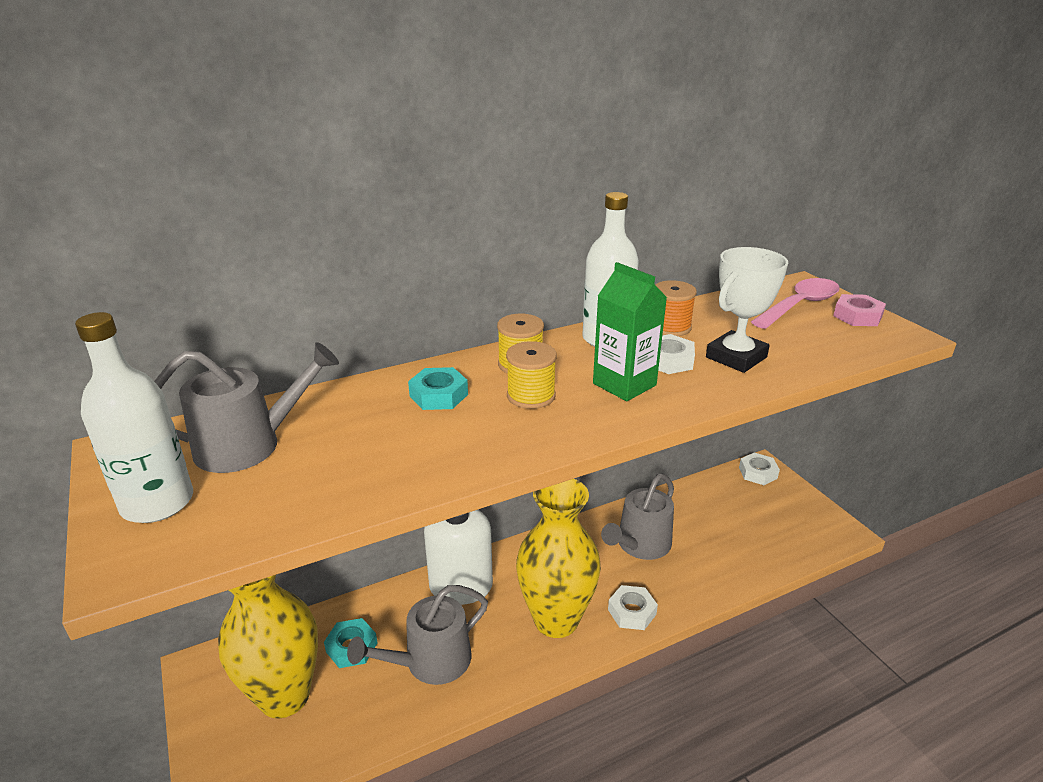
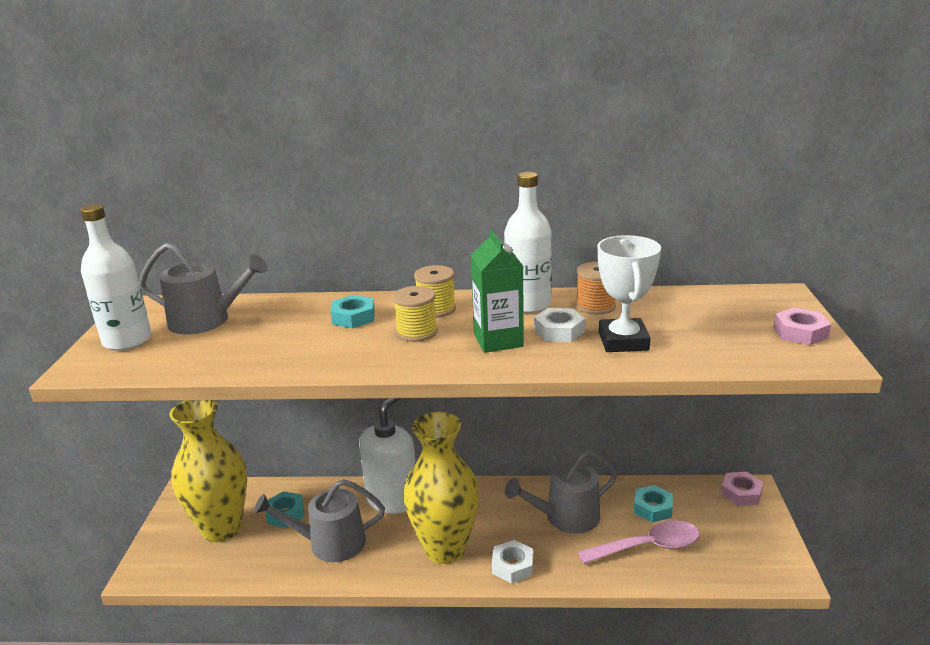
camera: 30 degrees right, 5 degrees down
white trophy [706,247,788,373] -> white trophy turned 75 degrees counterclockwise [597,235,661,352]
white nut [739,452,780,485] -> pink nut [721,472,763,506]
pink spoon [751,278,840,329] -> pink spoon moved to [578,520,700,564]
none -> turquoise nut [634,485,673,523]

